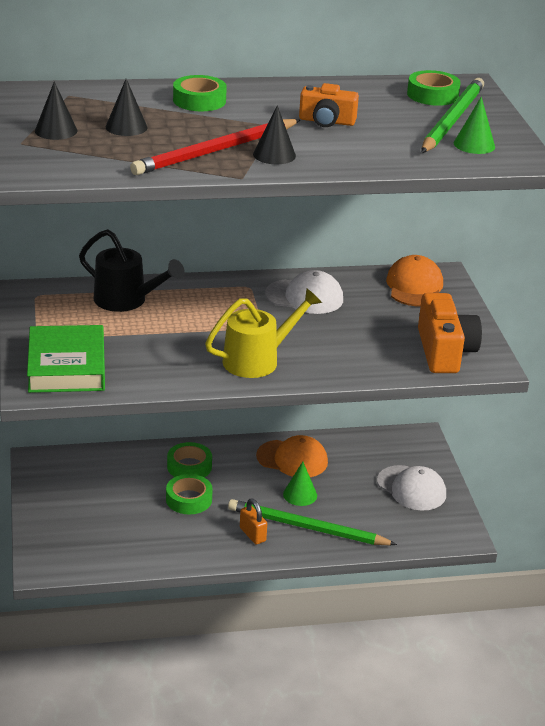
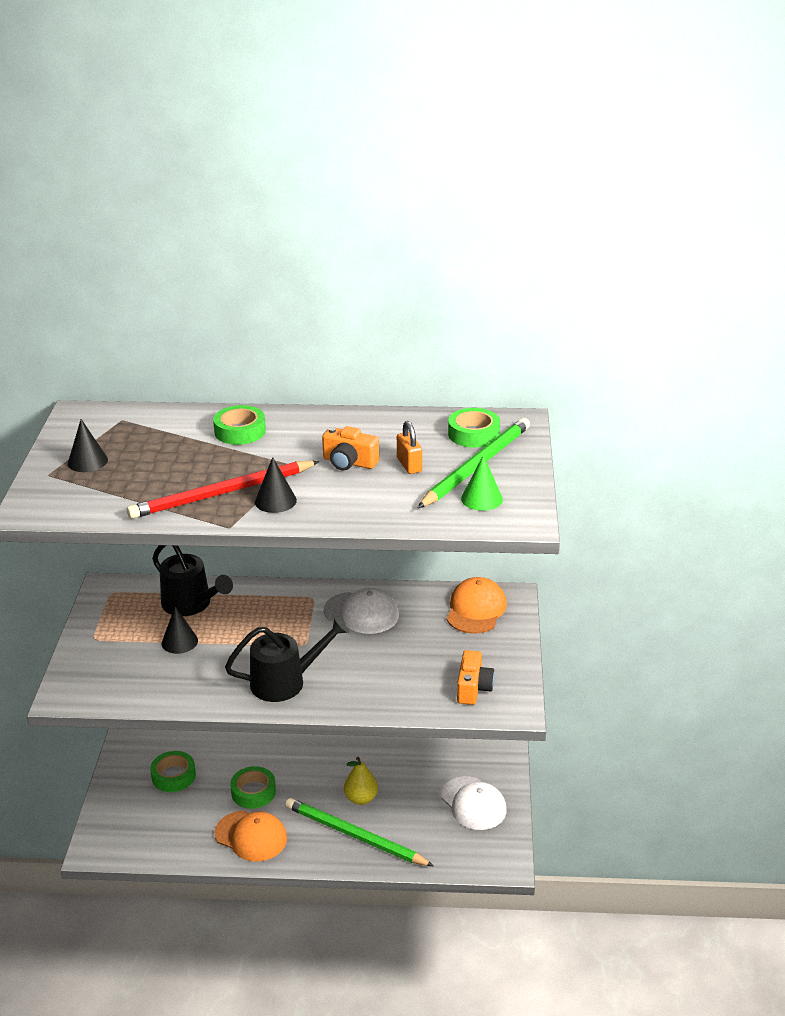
camera: 15 degrees right, 0 degrees up
green book [27,325,105,393] -> none
black cone [106,79,148,136] -> black cone moved to [161,606,198,654]
green tape [167,442,212,477] -> green tape moved to [150,751,196,792]
yellow watering can [205,288,322,378] -> black watering can [225,617,349,702]
orange padlock [240,498,267,544] -> orange padlock moved to [397,421,422,474]
orange cap [256,435,328,477] -> orange cap moved to [215,811,287,862]
green cone [283,462,317,506] -> yellow pear [344,757,378,805]
orange camera [418,293,482,373] -> orange camera [457,650,495,705], size x0.62

